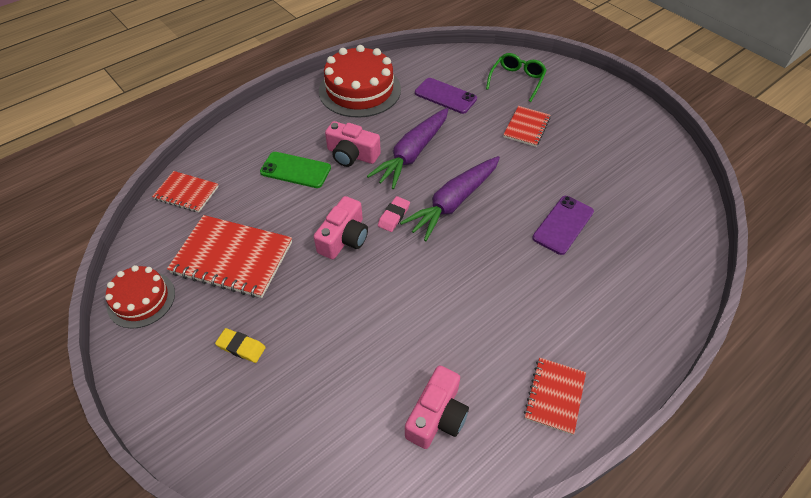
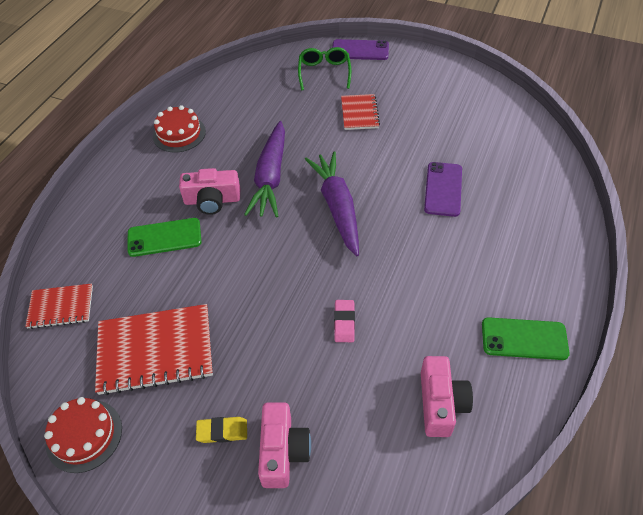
camera: 25 degrees left, 0 degrees up
pink camera [314,196,368,259] -> pink camera moved to [258,402,311,488]
red cake [319,45,401,118] -> red cake [153,105,206,153], size x0.59
pink eraser [378,196,410,232] -> pink eraser moved to [334,300,355,342]
purple carrot [400,156,500,241] -> purple carrot turned 150 degrees clockwise [305,151,359,256]
purple phone [415,78,477,114] -> purple phone moved to [332,39,389,60]
red notebook [524,358,586,435] -> green phone [482,317,570,360]

